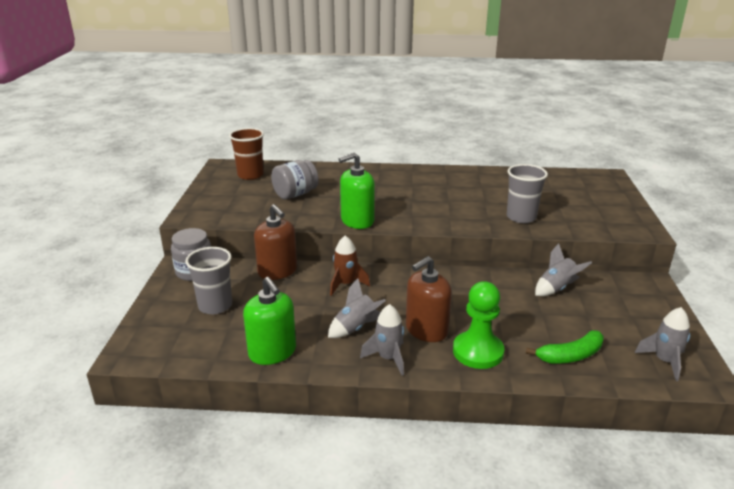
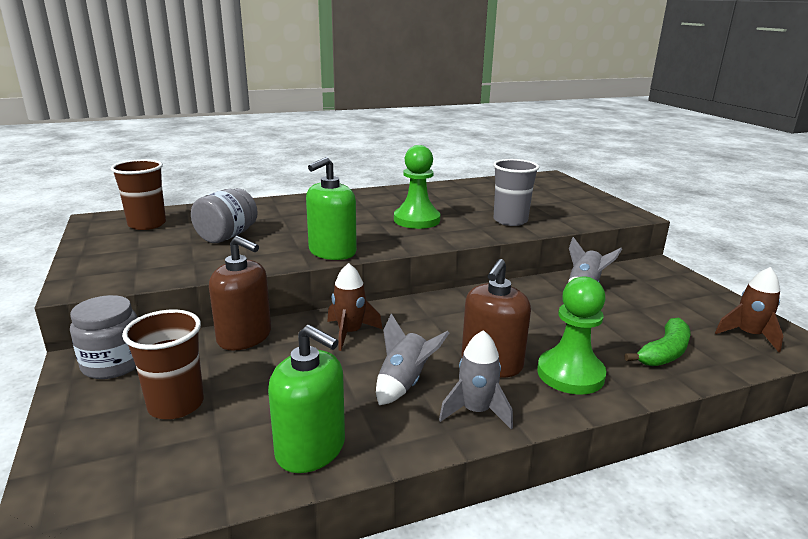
camera: 25 degrees left, 5 degrees down
grey cup [185,247,232,314] -> brown cup [122,310,204,419]
grey rocket [635,307,690,381] -> brown rocket [715,267,783,352]
none -> green pawn [394,145,440,229]

